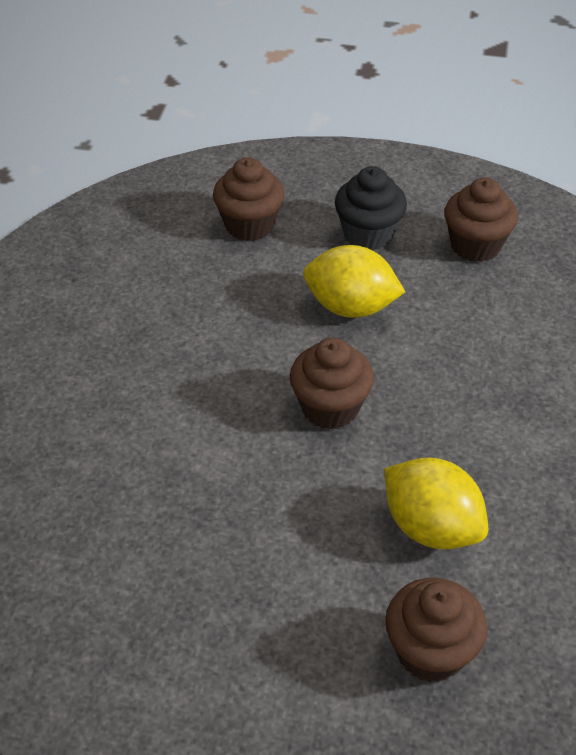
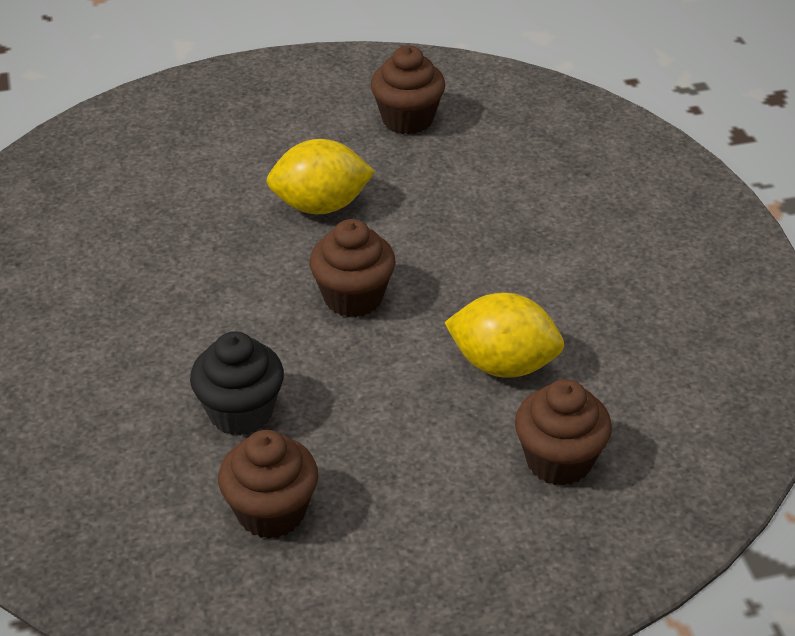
camera: 25 degrees left, 5 degrees down
brown cupcake [213,157,285,241] -> brown cupcake moved to [218,430,318,539]
black cupcake [335,166,407,250] -> black cupcake moved to [190,331,284,435]

